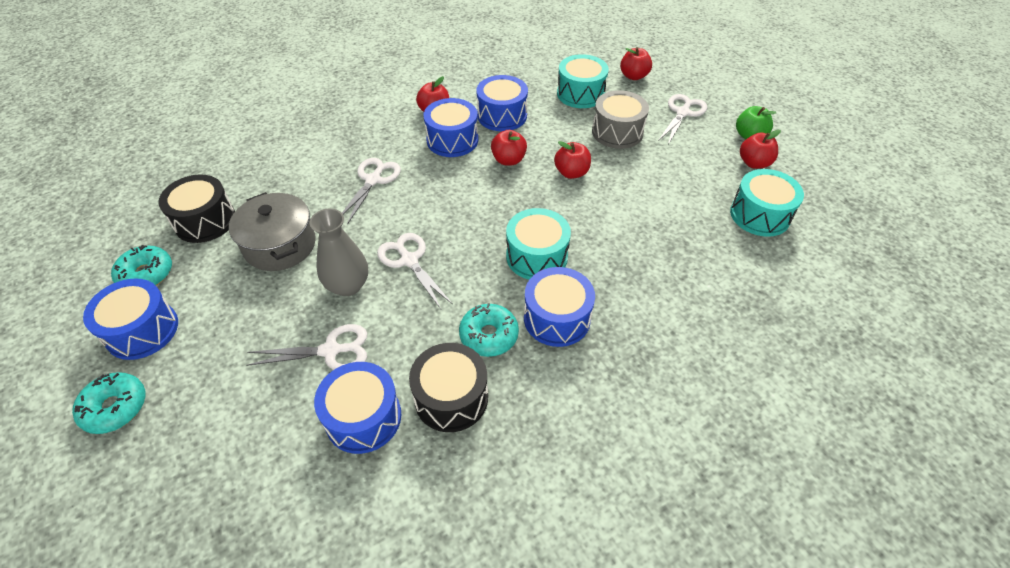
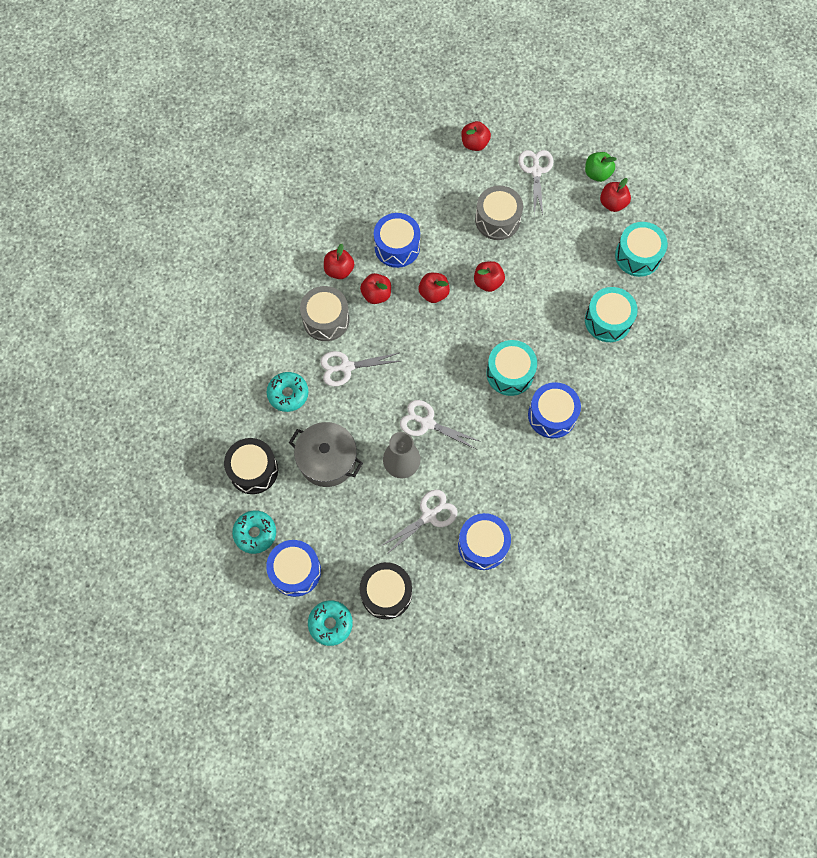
camera: 30 degrees left, 20 degrees up
white scissors [342,158,401,225] -> white scissors turned 90 degrees counterclockwise [320,351,400,386]
black drum [409,343,488,432] -> black drum moved to [360,562,412,619]
blue drum [423,98,478,157] -> red apple [360,273,391,304]
turquoise donut [459,303,519,357] -> turquoise donut moved to [267,372,309,412]
turquoise drum [557,54,609,108] -> turquoise drum moved to [585,287,638,342]
none -> grey drum [300,286,350,341]

